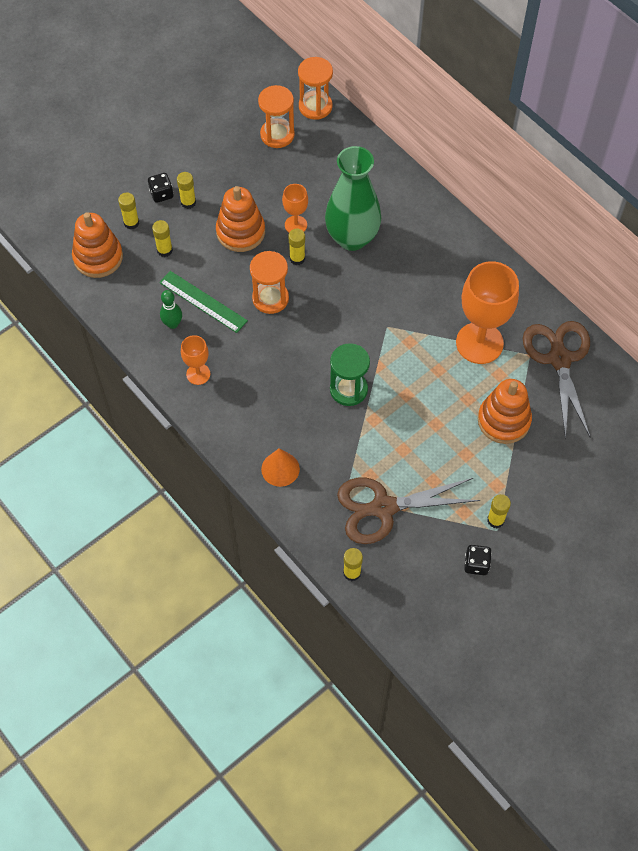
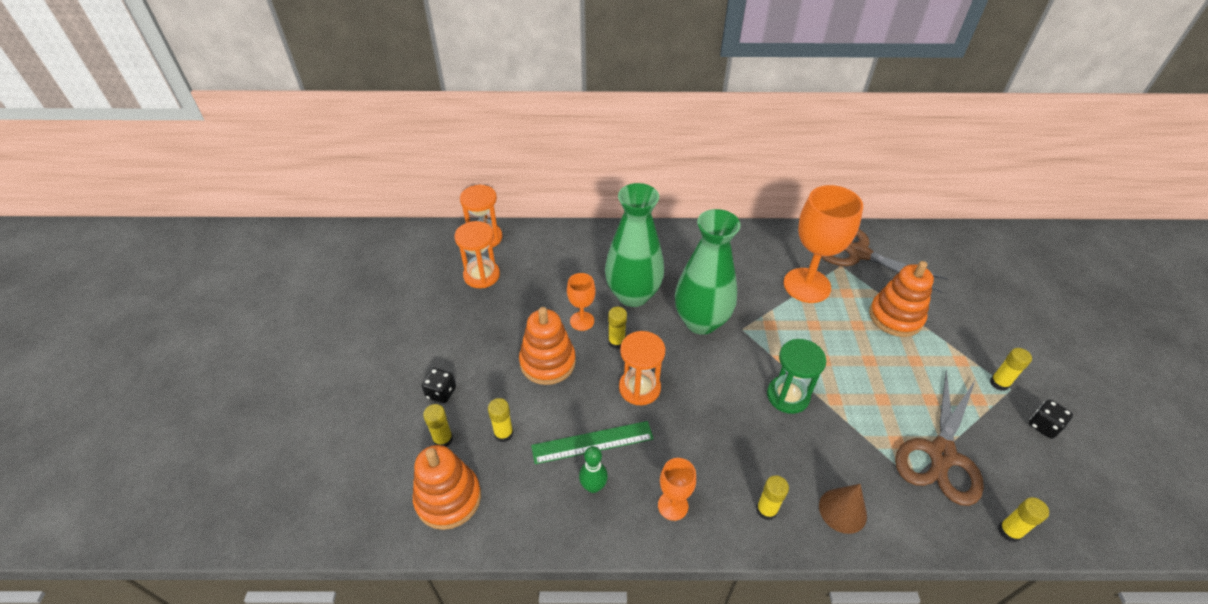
camera: 50 degrees left, 15 degrees down
yellow glue stick [177,172,196,209] -> yellow glue stick moved to [756,475,789,520]
orange cone [261,448,300,487] -> brown cone [819,484,867,534]
none -> green vase [675,209,741,335]

